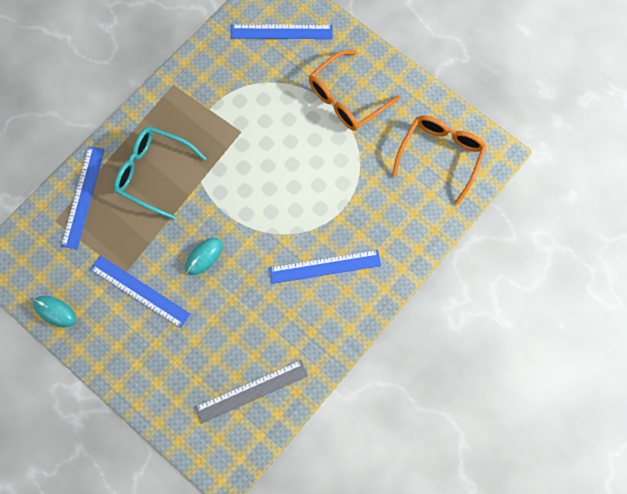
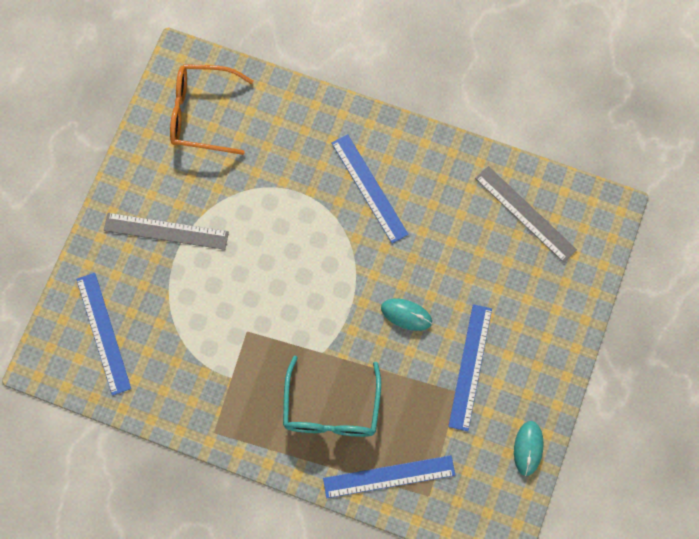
camera: 110 degrees left, 0 degrees up
orange glasses [309,50,400,131] -> grey ruler [104,213,229,250]

